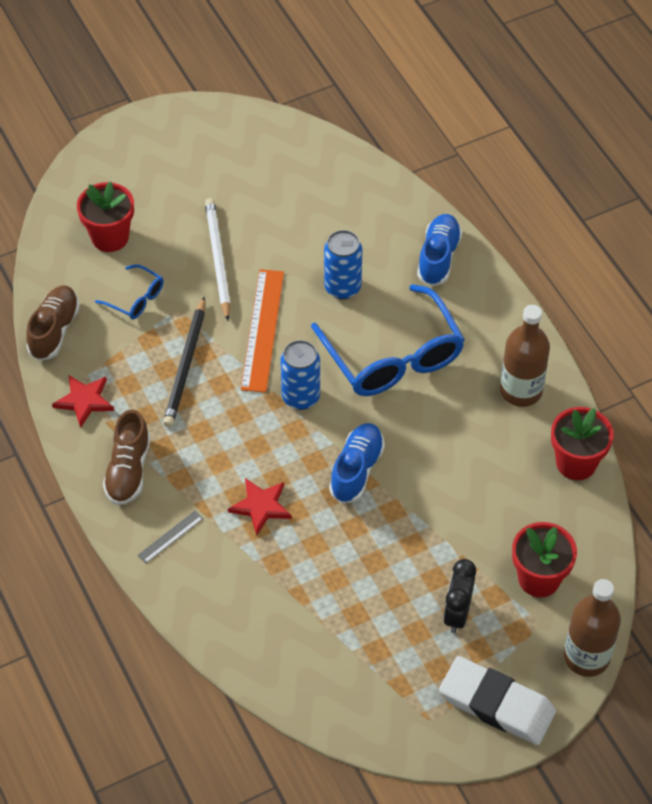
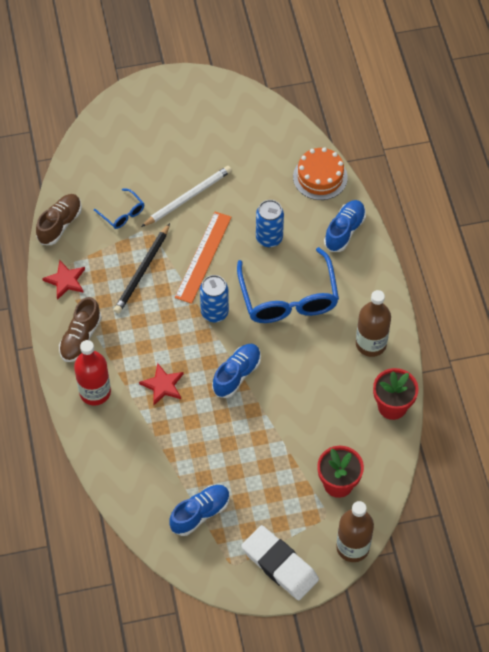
camera: 15 degrees right, 5 degrees up
red flower pot [77,182,134,252] -> none
grey ruler [138,511,203,563] -> red bottle [74,340,111,405]
white pencil [205,198,231,321] -> white pencil turned 45 degrees clockwise [141,166,232,227]
black clock [443,559,476,633] -> none
none -> blue shoe [169,485,230,536]
none -> orange cake [293,147,348,200]

